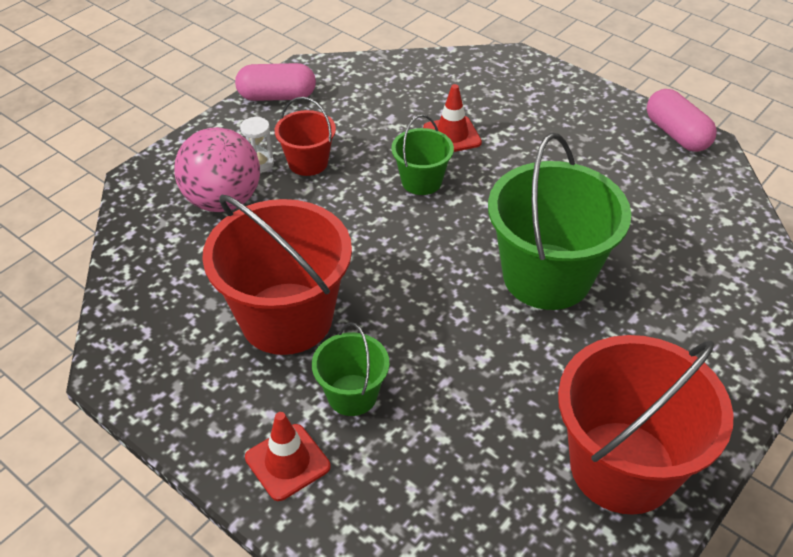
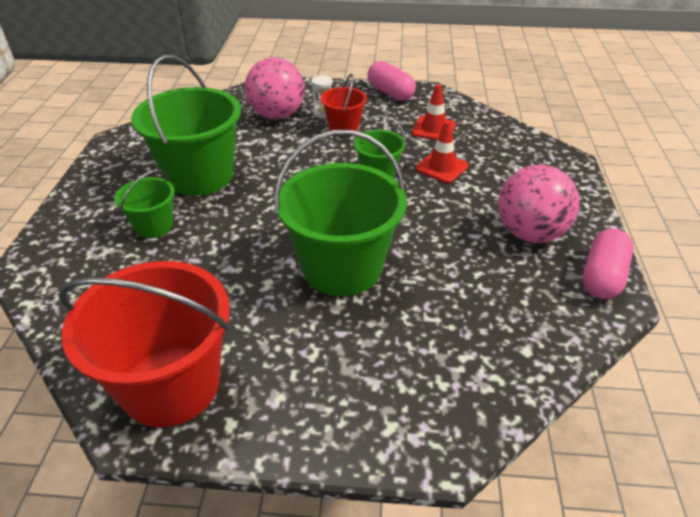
camera: 55 degrees right, 5 degrees down
red bucket [202,195,352,355] -> green bucket [131,55,241,196]
red traffic cone [245,412,330,501] -> red traffic cone moved to [412,85,456,140]
none -> pink ball [498,165,580,243]

